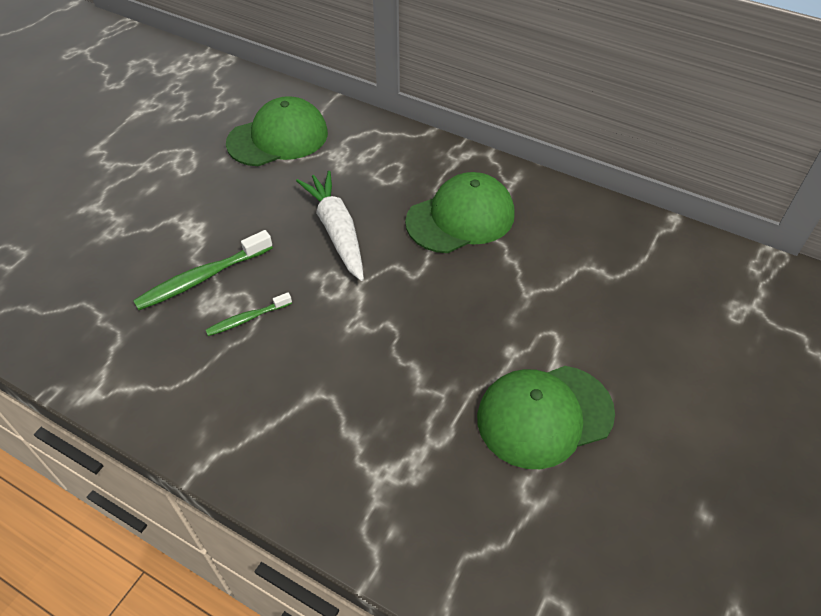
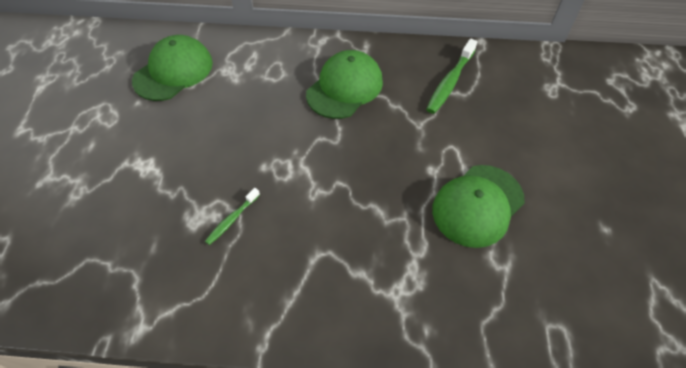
camera: 25 degrees left, 5 degrees up
green toothbrush [133,230,273,310] -> green toothbrush moved to [426,39,477,114]
white carrot [296,171,364,281] -> none

